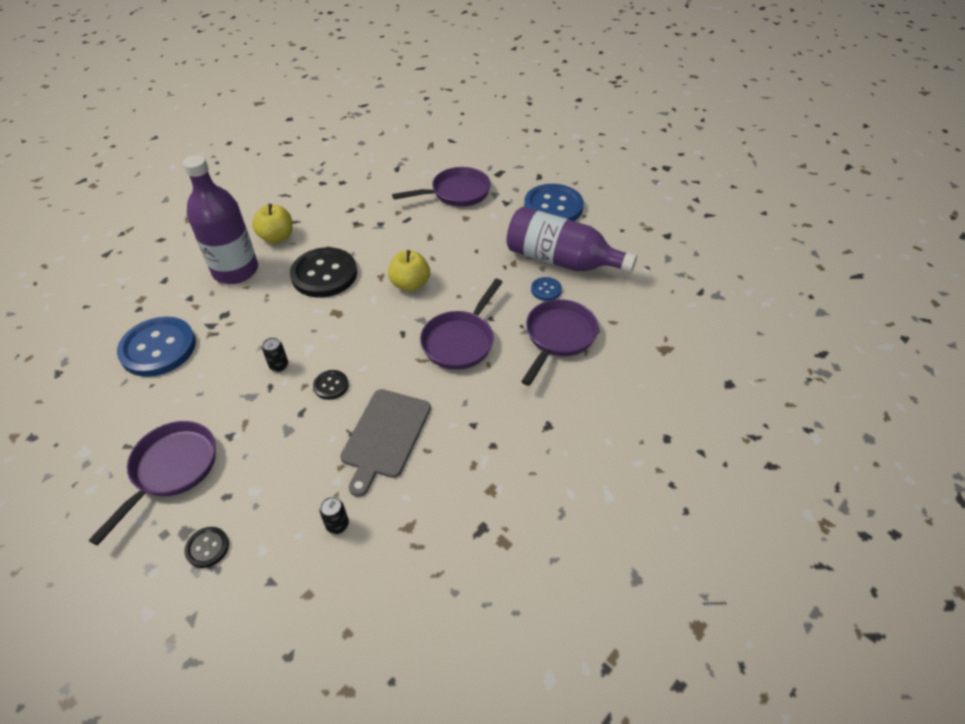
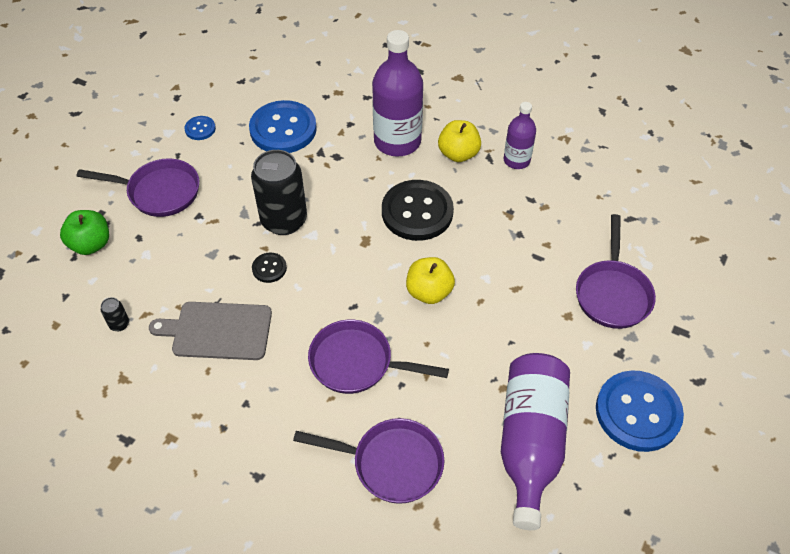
camera: 75 degrees right, 5 degrees up
black button [185,527,229,568] -> green apple [60,210,109,255]
black can [262,337,288,372] -> black can [251,150,307,235], size x2.47
purple pan [392,167,491,207] -> purple pan turned 45 degrees clockwise [576,214,656,329]
blue button [531,277,562,301] -> blue button moved to [184,116,216,140]
none -> purple bottle [504,102,536,169]

